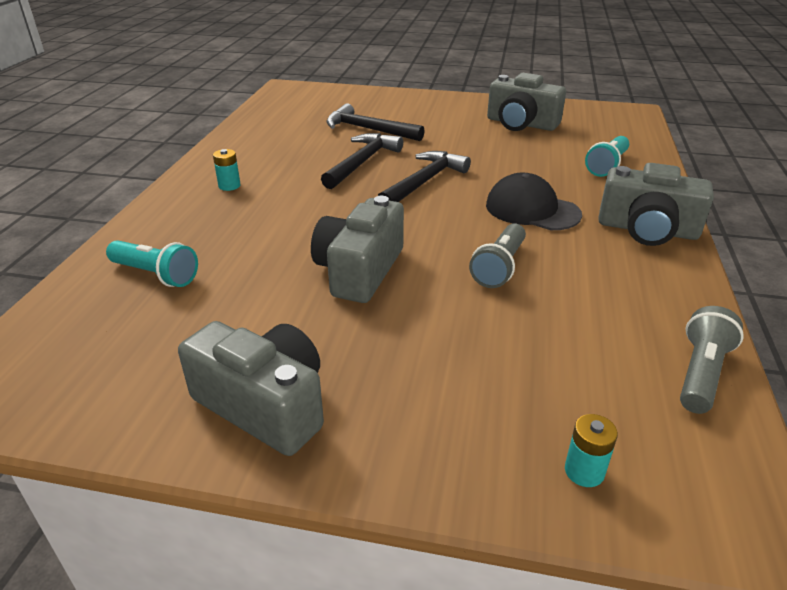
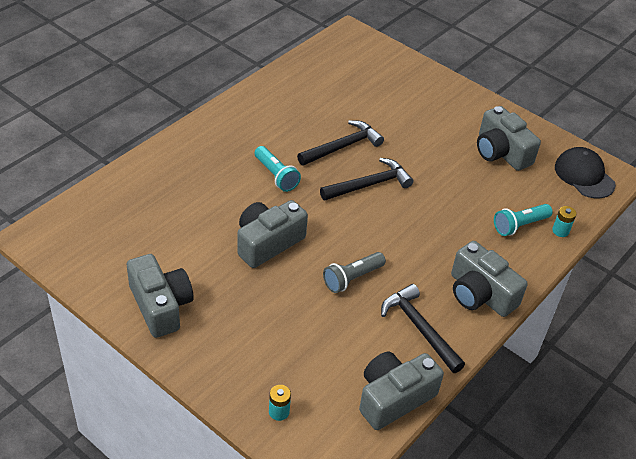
camera: 25 degrees right, 10 degrees up
turquoise flashlight [106,240,198,287] -> turquoise flashlight moved to [255,146,301,192]
turquoise battery [213,149,241,191] -> turquoise battery moved to [552,206,577,237]
black hammer [326,103,425,141] -> black hammer moved to [381,284,465,373]
black cap [486,173,582,230] -> black cap moved to [555,147,616,198]
grey flashlight [680,306,744,414] -> grey camera [359,352,444,430]

